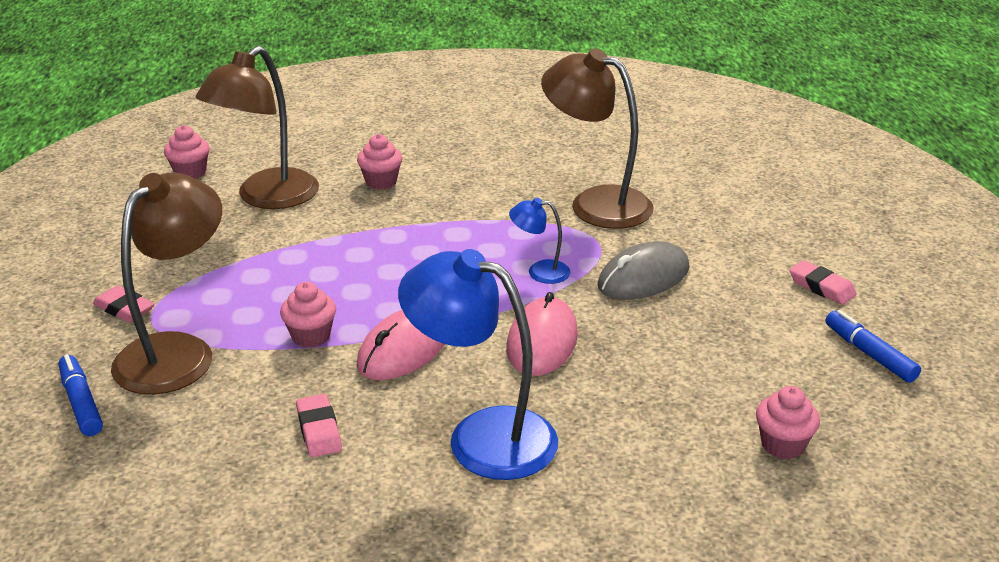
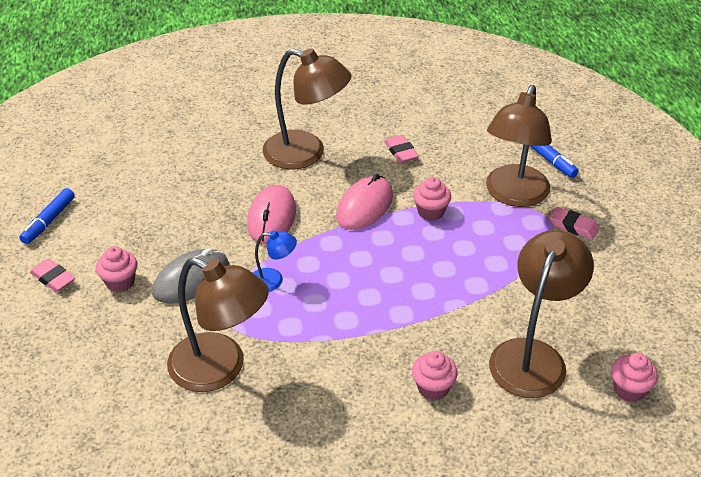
camera: 175 degrees right, 10 degrees up
blue lamp [398,249,558,480] -> brown lamp [263,48,351,169]
pink cupcake [756,386,820,459] -> pink cupcake moved to [96,246,137,292]
blue marker [825,310,921,383] -> blue marker turned 60 degrees clockwise [19,188,75,244]

